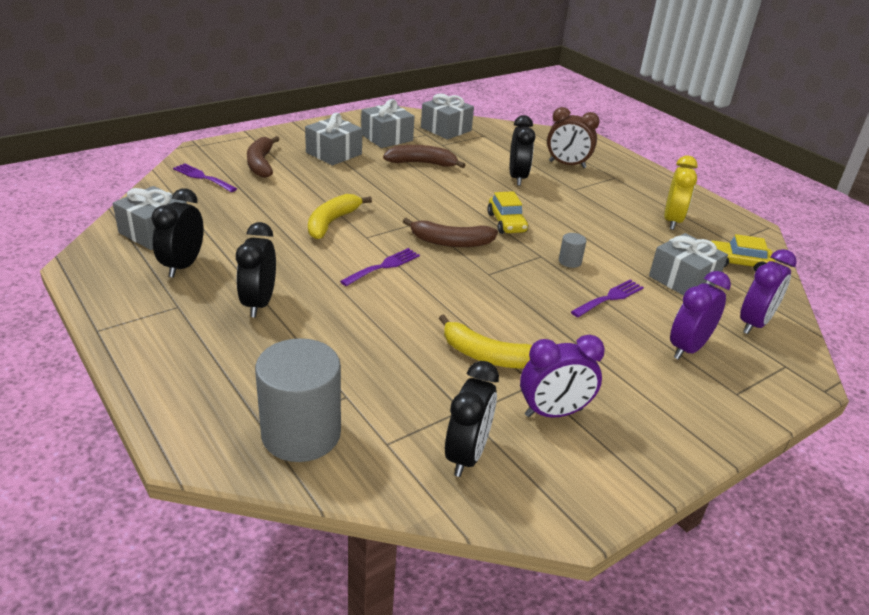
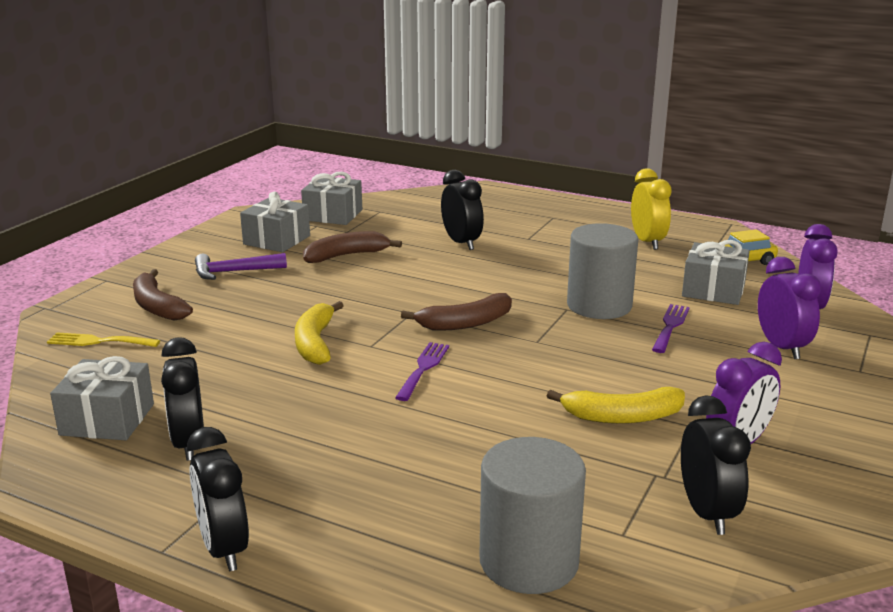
camera: 25 degrees left, 10 degrees down
purple fork [173,163,237,192] -> yellow fork [47,332,160,347]
black clock [236,222,276,317] -> black clock moved to [187,427,249,571]
grey gift [305,113,362,165] -> purple hammer [195,253,287,280]
yellow car [487,191,528,234] -> none
brown clock [547,107,600,168] -> none
grey cylinder [559,233,586,268] -> grey cylinder [567,223,638,319], size x2.43
purple clock [670,271,731,360] -> purple clock turned 150 degrees clockwise [758,257,821,359]

